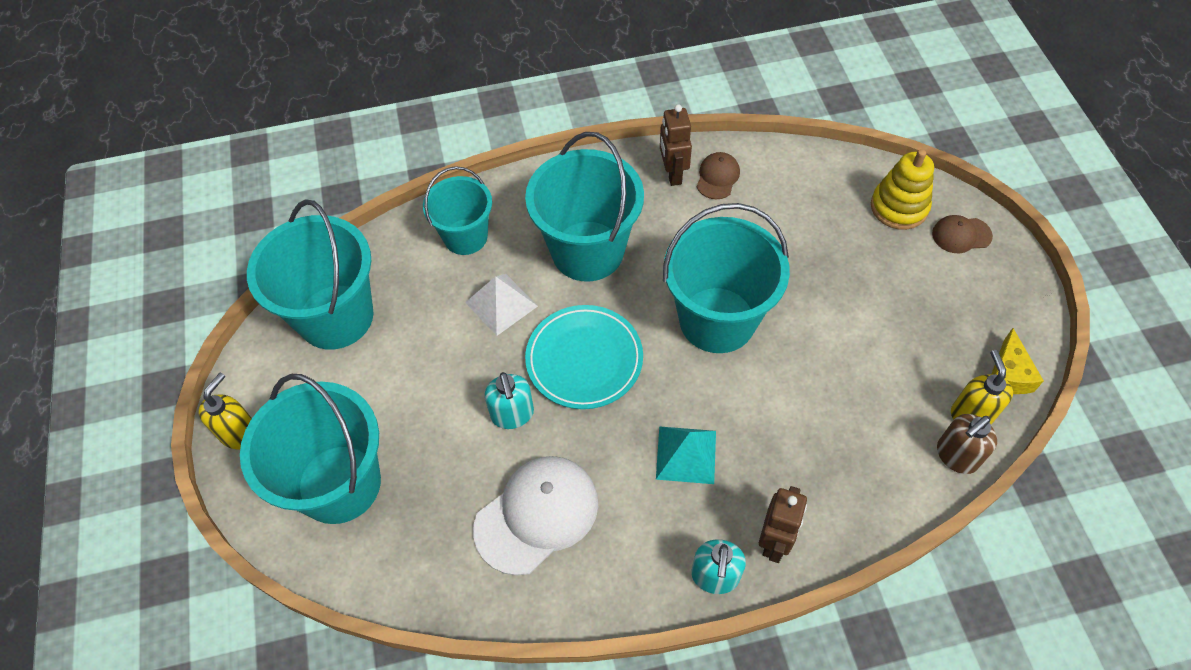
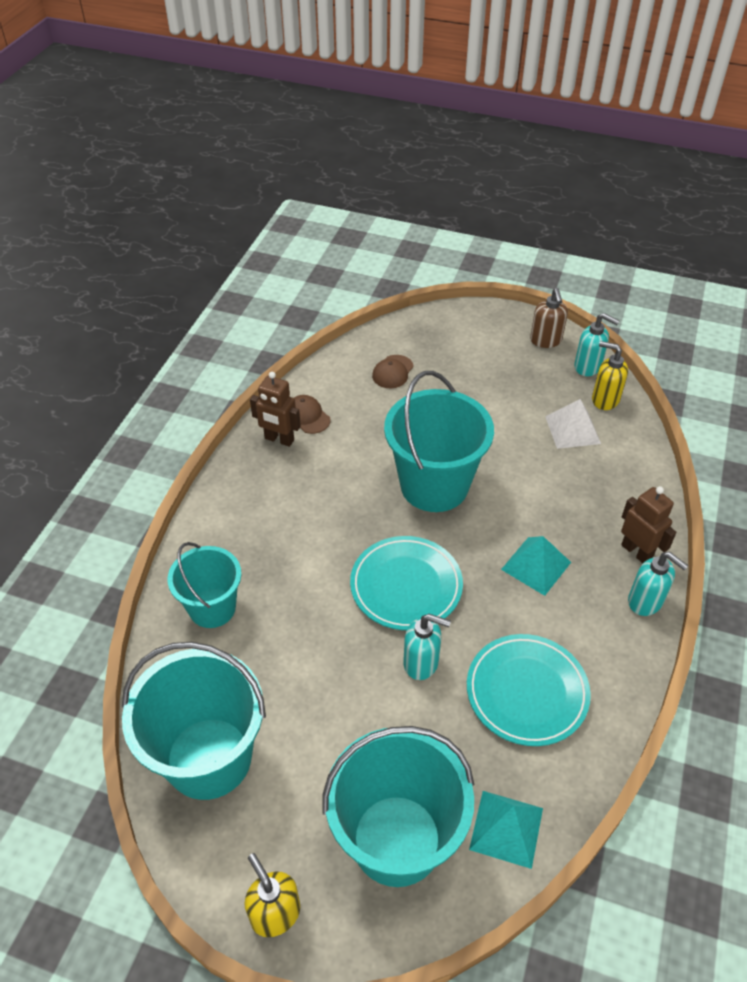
camera: 60 degrees left, 10 degrees down
white pyramid [465,274,538,336] -> white pyramid moved to [545,399,601,449]
white cap [473,456,598,576] -> turquoise plate [467,634,591,746]
turquoise bucket [525,132,644,282] -> none
yellow stacking toy [871,149,934,230] -> none
brown cap [932,215,993,253] -> brown cap moved to [372,355,414,388]
brown soap dispenser [937,414,997,474] -> brown soap dispenser moved to [530,288,568,348]
yellow cheese [991,328,1044,394] -> turquoise soap dispenser [574,313,620,376]
none -> turquoise pyramid [469,791,543,869]

